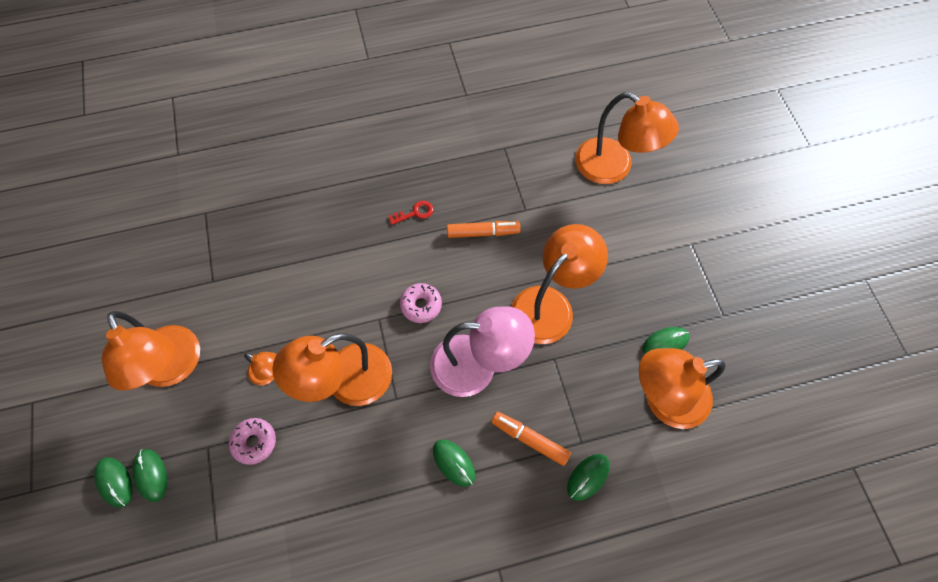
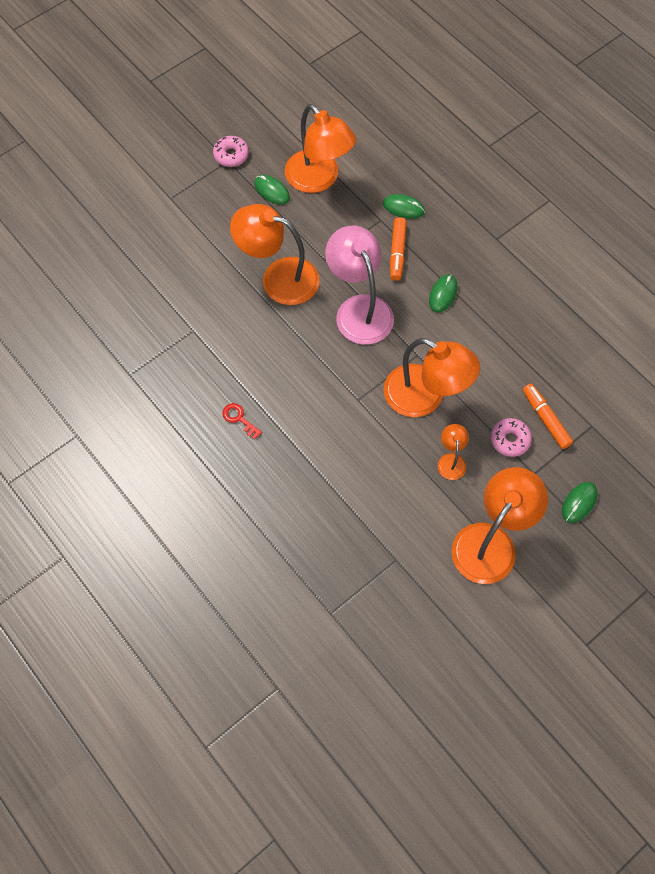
camera: 115 degrees left, 0 degrees up
green mouse [94,457,133,508] -> none
pink donut [400,283,442,323] -> pink donut moved to [213,136,249,167]
orange marker [447,221,521,238] -> orange marker moved to [523,384,573,449]
orange lamp [575,92,679,184] -> none

